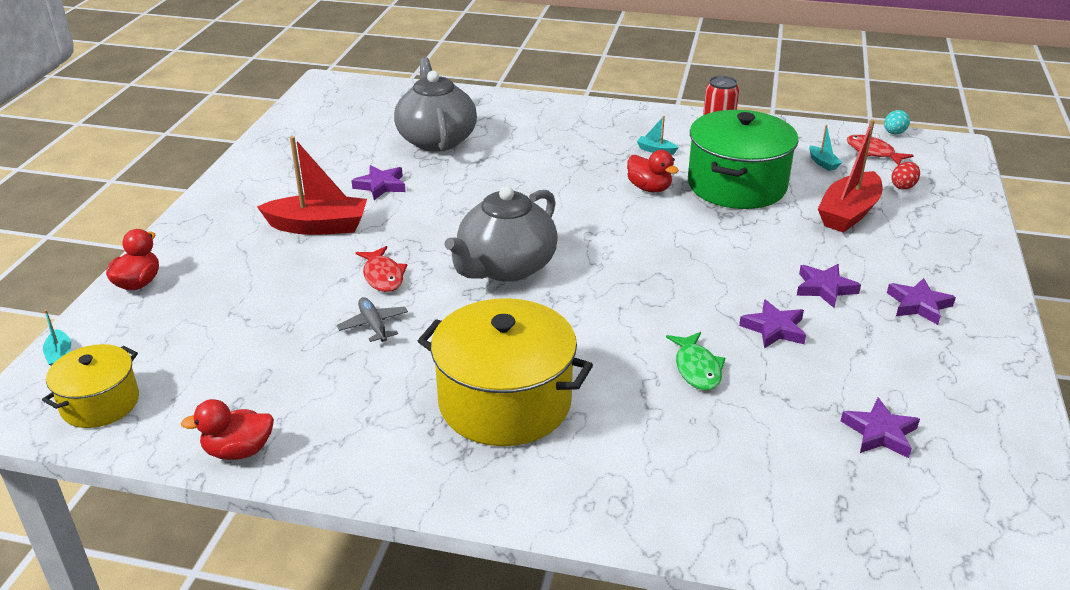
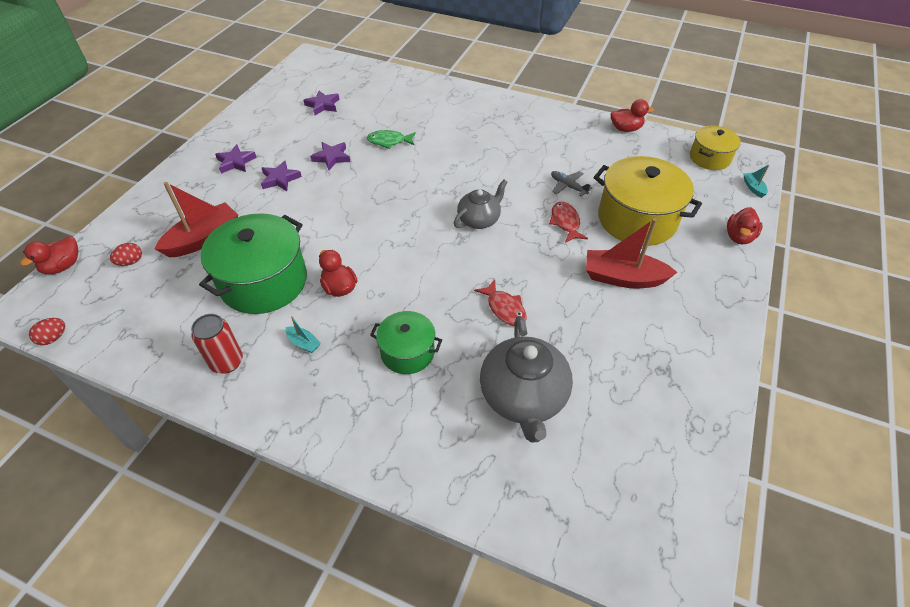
camera: 170 degrees left, 15 degrees up
grey plane [337,297,408,342] -> grey plane turned 150 degrees clockwise [551,171,592,197]
purple star [351,165,405,200] -> none
yellow pot [418,298,593,446] -> yellow pot moved to [593,156,702,246]
grey teapot [444,186,558,282] -> grey teapot [454,180,508,229], size x0.61
green fish [666,332,725,391] -> green fish turned 90 degrees counterclockwise [367,130,416,149]
turquoise boat [809,125,843,171] -> none
red fish [847,135,914,165] -> red fish moved to [474,280,527,326]
turquoise egg [884,110,910,134] -> red egg [29,318,65,345]
none -> red duck [20,236,78,274]
none -> green pot [370,311,442,374]

